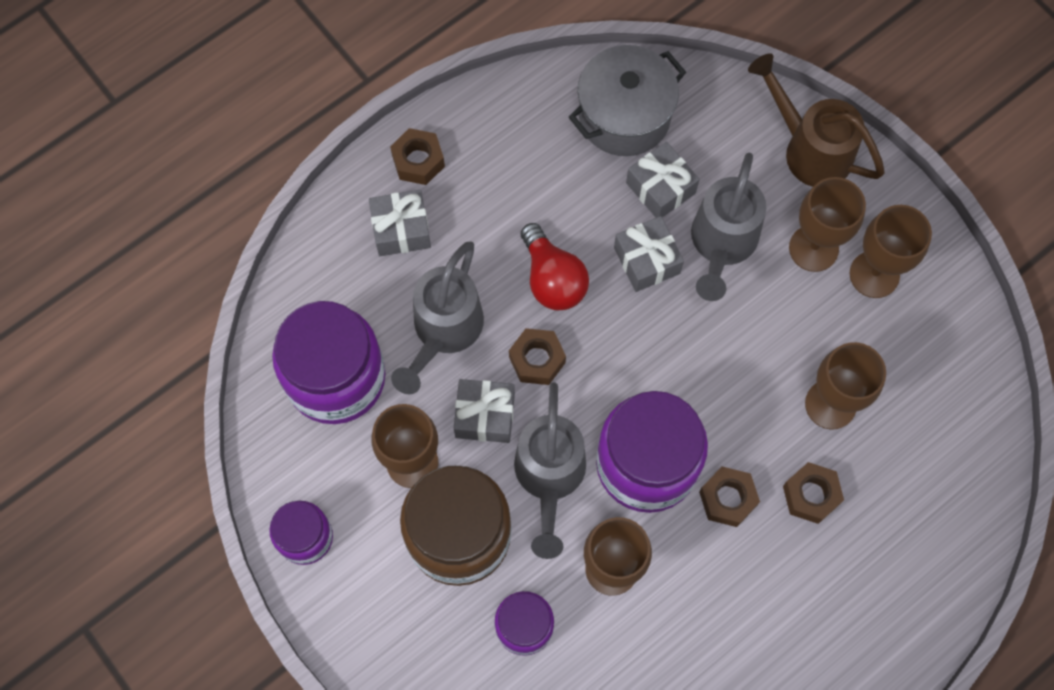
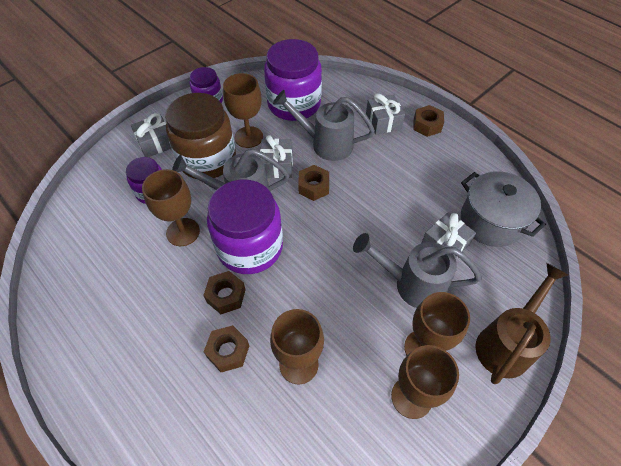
camera: 85 degrees right, 15 degrees down
red light bulb [521,223,589,310] -> none
grey gift [614,216,684,292] -> grey gift moved to [131,113,171,157]

